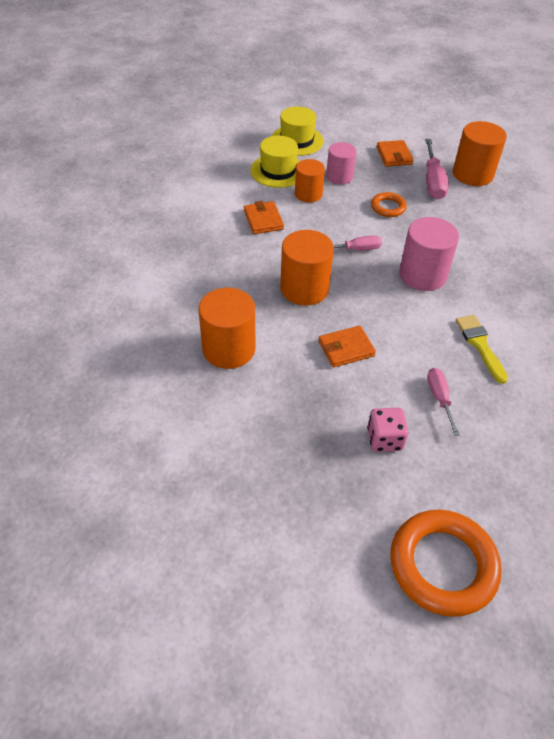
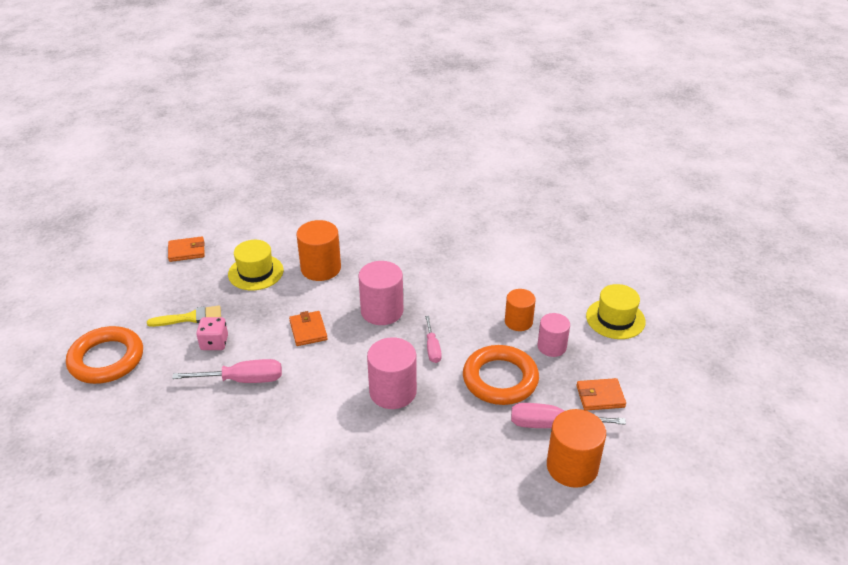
camera: 95 degrees right, 10 degrees down
orange wallet [244,201,284,234] -> orange wallet moved to [168,236,205,262]
yellow hat [250,136,300,188] -> yellow hat moved to [228,240,284,291]
orange cylinder [280,230,334,306] -> pink cylinder [358,261,403,325]
orange ring [371,192,407,217] -> orange ring [463,345,539,405], size x1.99
pink screwdriver [427,368,460,436] -> pink screwdriver [172,359,282,383], size x1.60
yellow brush [455,315,508,384] -> yellow brush moved to [147,306,221,327]

